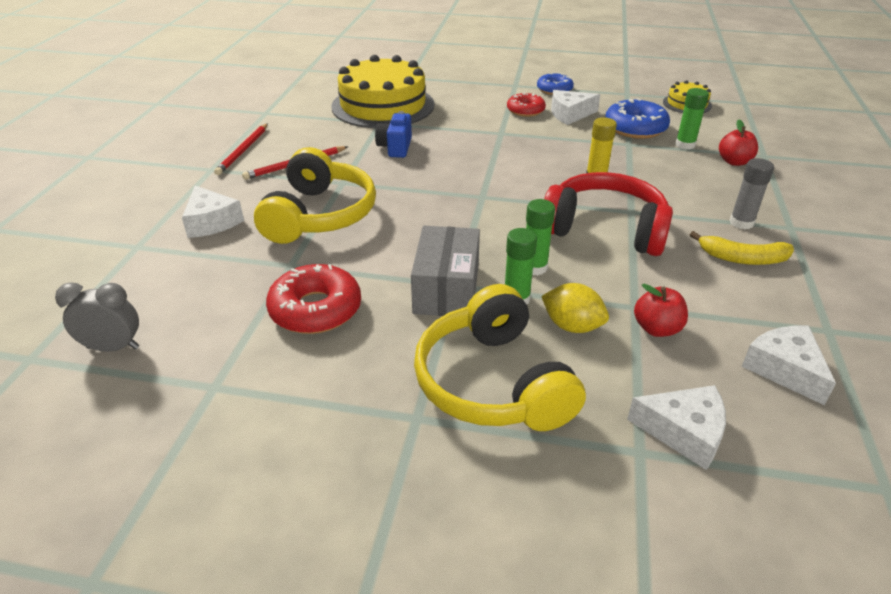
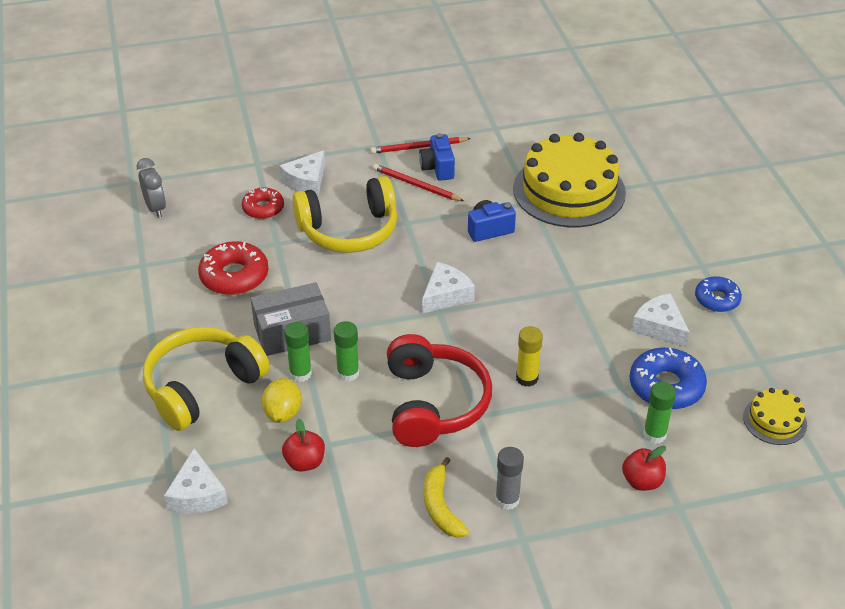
camera: 65 degrees right, 5 degrees up
red donut [507,92,546,117] -> red donut moved to [242,188,284,219]
white cheese [741,326,836,405] -> white cheese moved to [422,262,475,314]
none -> blue camera [419,133,455,181]

